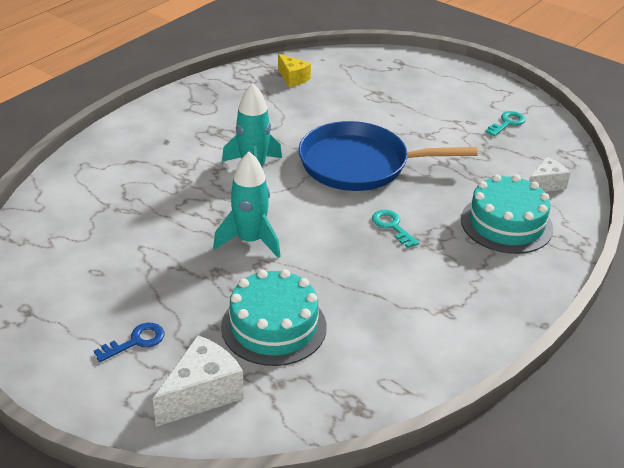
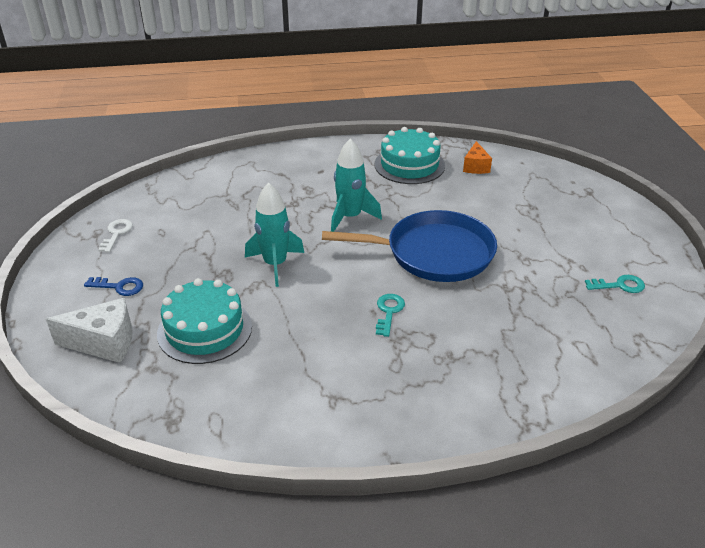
camera: 45 degrees right, 0 degrees up
yellow cheese [278,54,311,87] -> orange cheese [463,141,492,174]
blue pan [298,121,477,191] -> blue pan turned 135 degrees clockwise [322,210,497,282]
turquoise cake [461,174,553,254] -> turquoise cake moved to [375,127,445,184]
white cheese [529,157,571,192] -> none
none -> white key [98,219,133,253]

